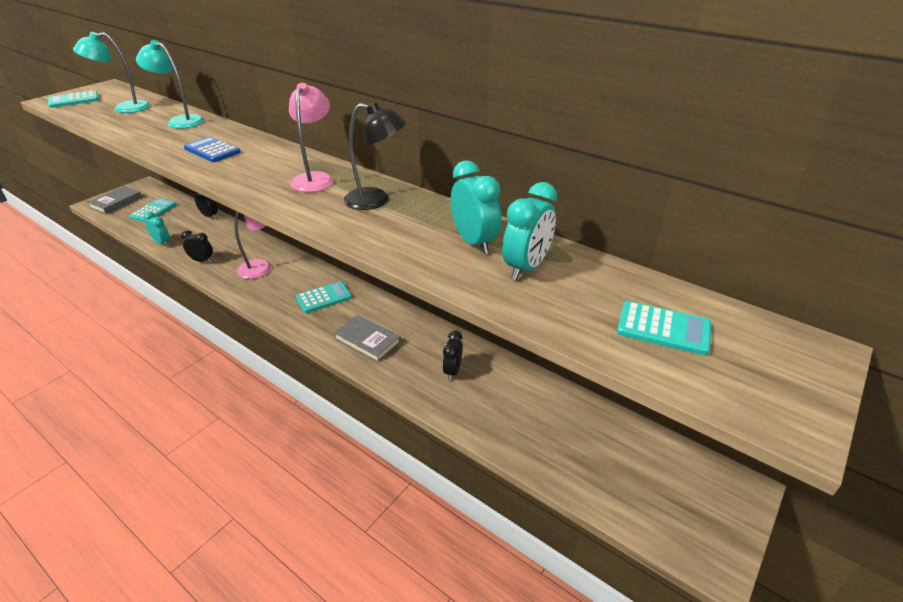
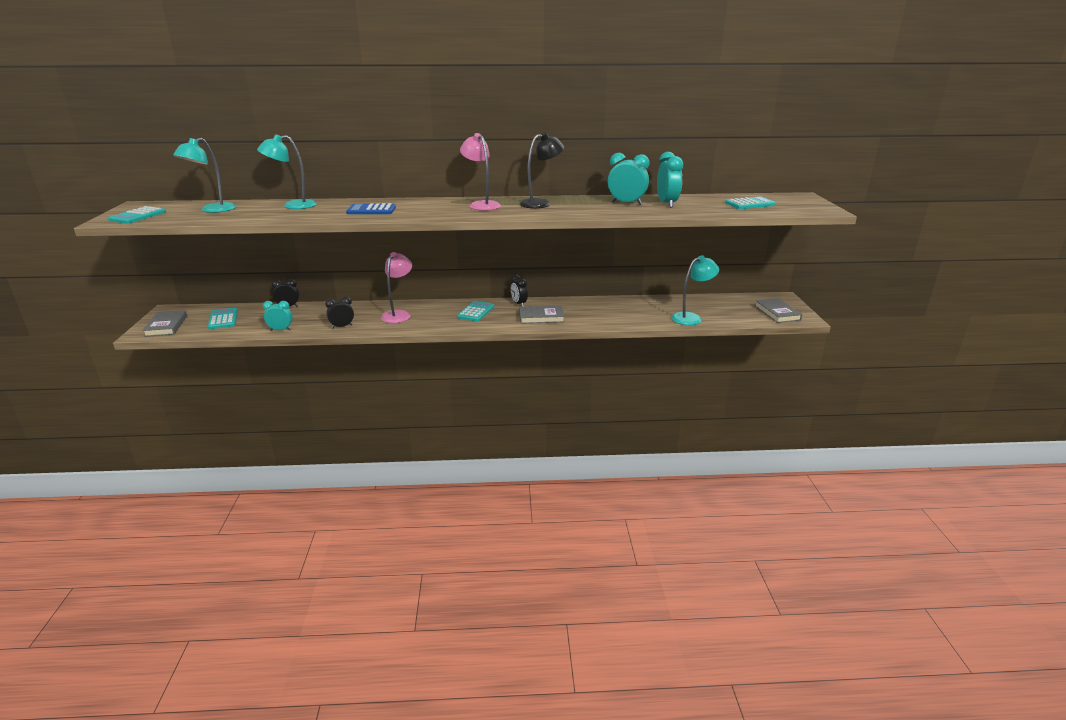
camera: 40 degrees left, 10 degrees down
black clock [442,331,463,380] -> black clock moved to [511,274,528,307]
none -> turquoise lamp [671,255,719,325]
none -> grey book [755,298,802,323]

